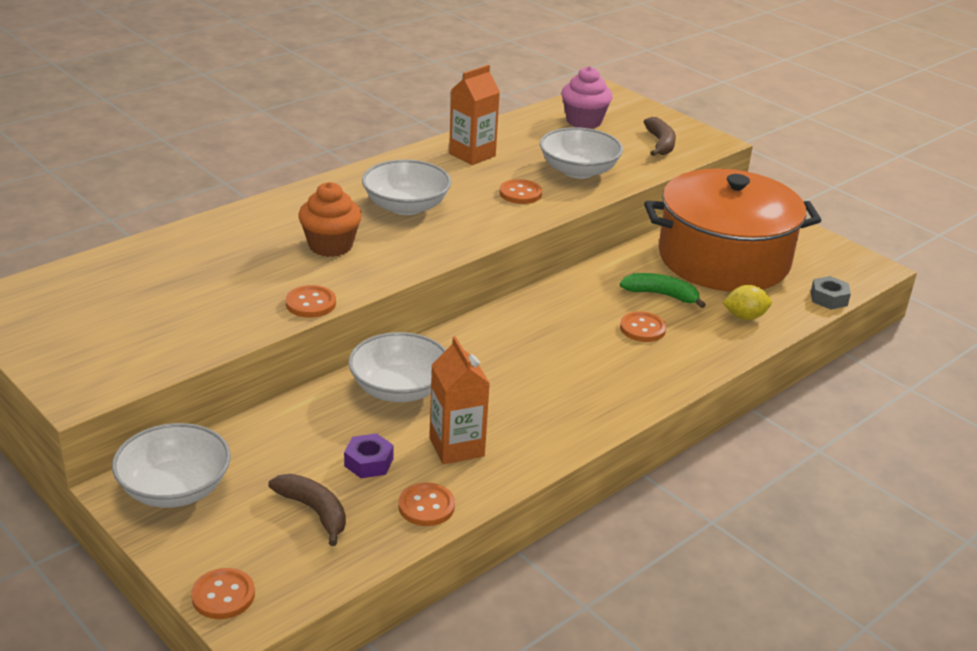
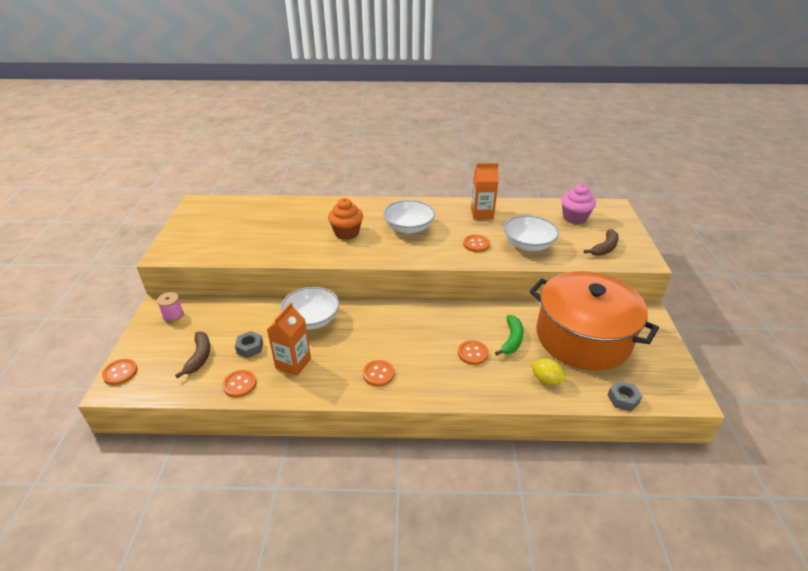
camera: 45 degrees right, 5 degrees up
white bowl [112,423,231,508] -> pink spool [157,292,184,322]
orange button [286,285,336,318] -> orange button moved to [363,360,394,387]
purple nut [344,433,394,478] -> grey nut [235,331,263,358]
green banana [620,273,706,308] -> green banana turned 45 degrees clockwise [495,315,523,356]

